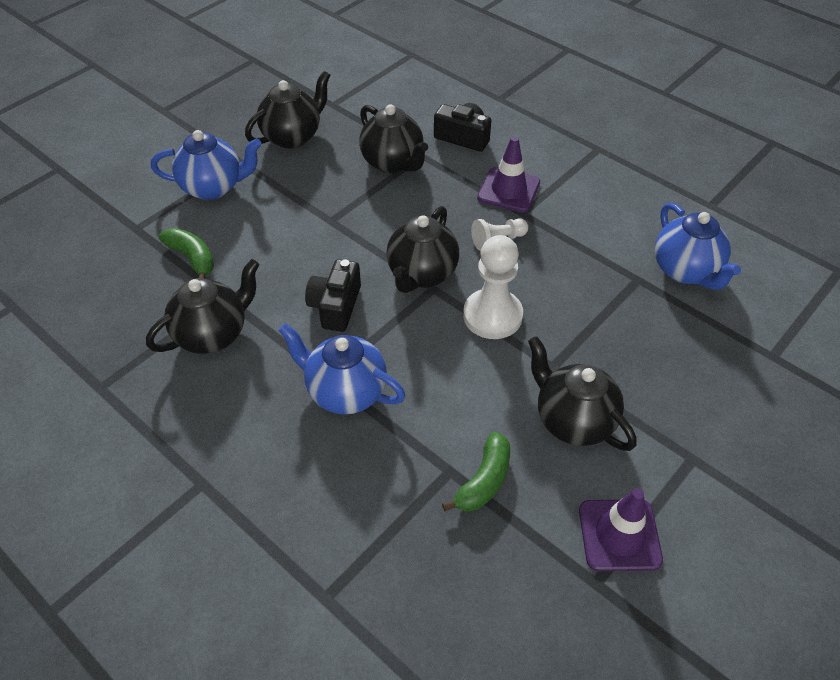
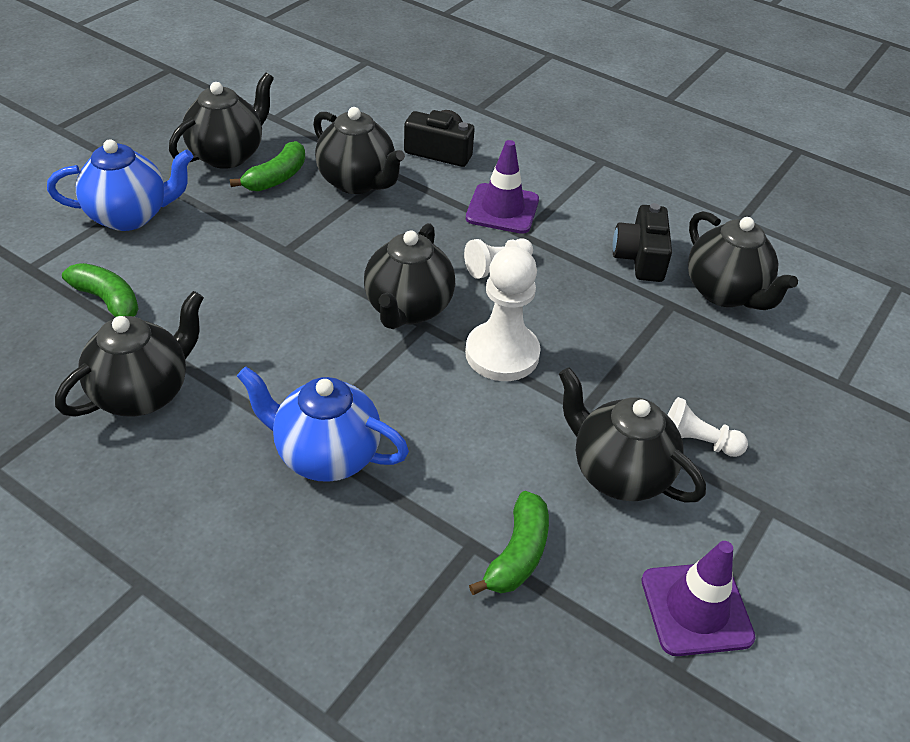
camera: 10 degrees left, 5 degrees down
black camera [305,259,361,332] -> black camera moved to [613,203,672,282]
blue teapot [655,202,741,290] -> black teapot [688,211,798,310]
none -> green banana [230,141,305,192]
none -> white pawn [668,397,748,457]

